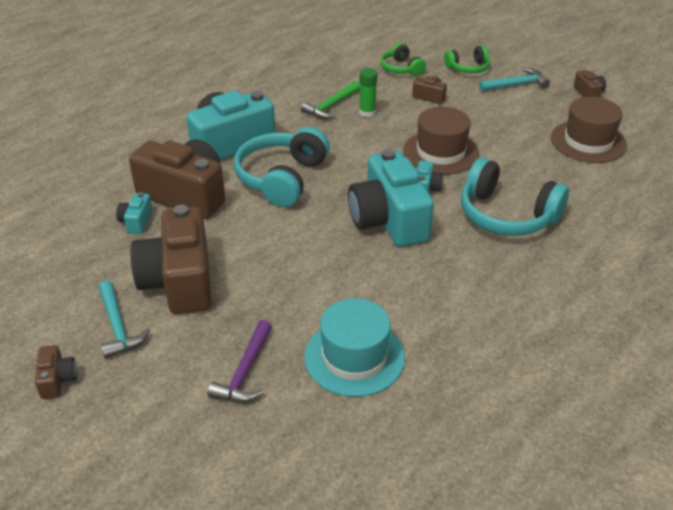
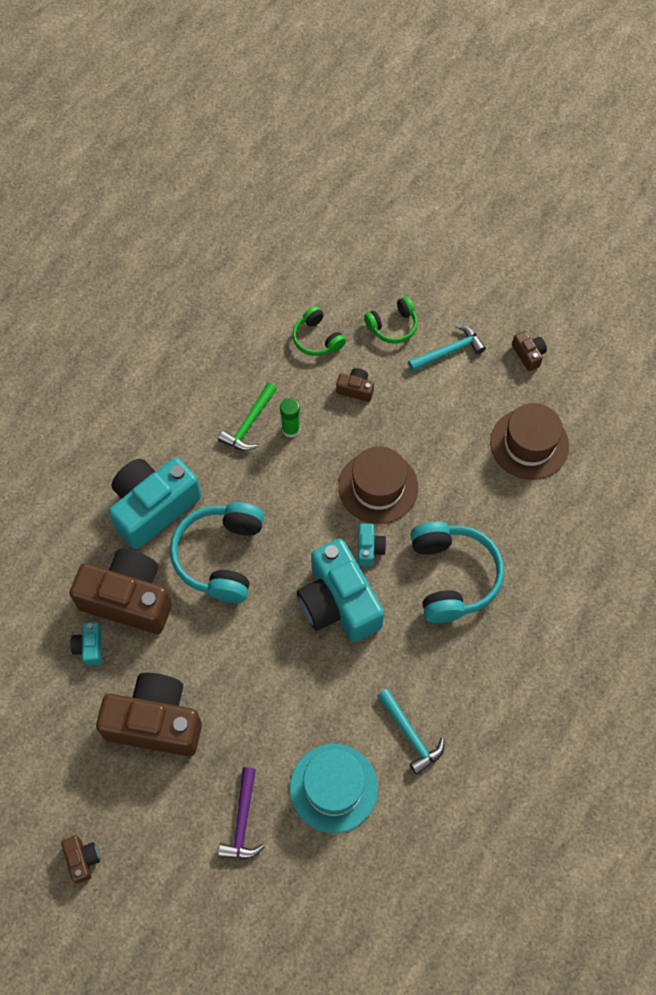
camera: 10 degrees left, 25 degrees up
turquoise hammer [99,280,150,359] -> turquoise hammer moved to [378,689,444,775]
brown camera [130,205,212,314] -> brown camera turned 120 degrees clockwise [96,673,202,756]
turquoise headphones [461,157,569,236] -> turquoise headphones turned 120 degrees counterclockwise [410,522,504,623]

